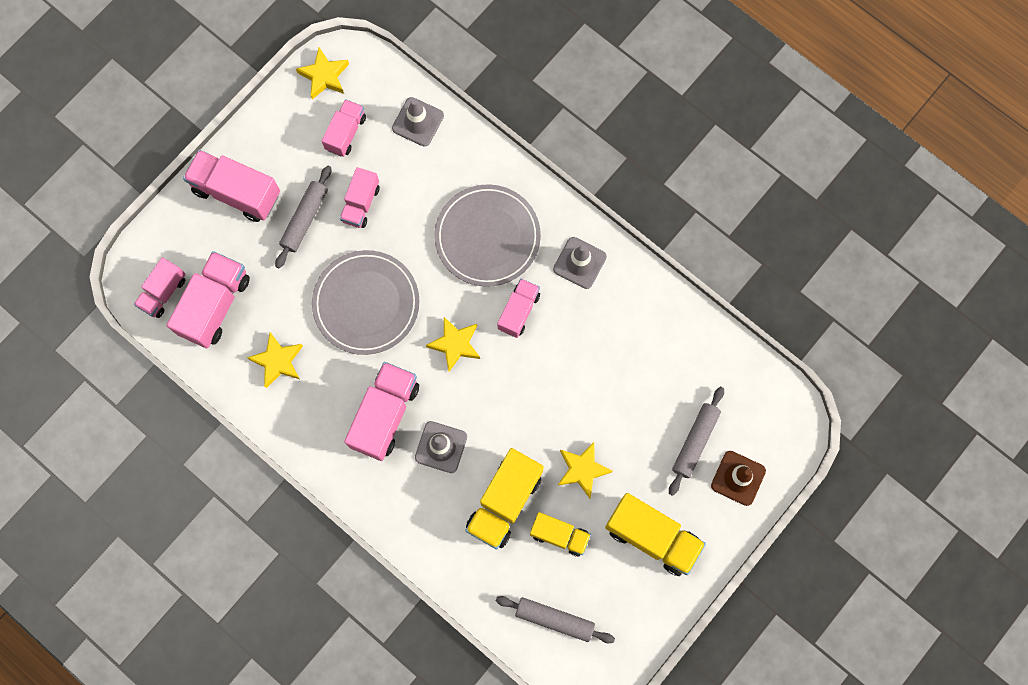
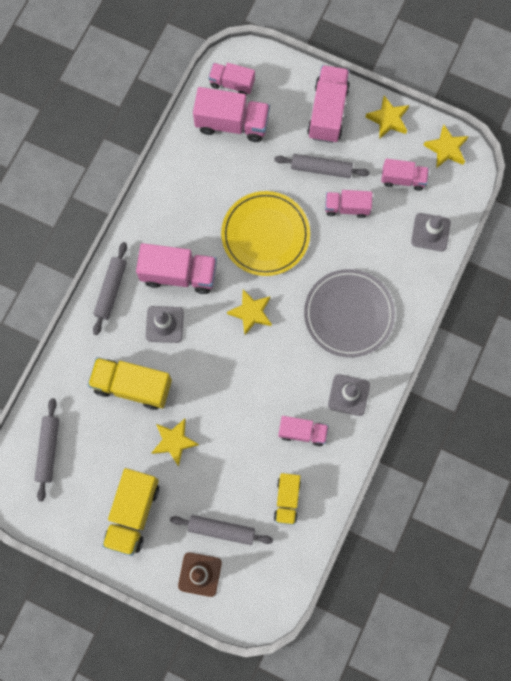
camera: 75 degrees right, 0 degrees up
yellow star [247,332,303,388] -> yellow star moved to [365,95,409,139]
grey plate [312,250,419,355] -> yellow plate [221,191,310,276]
pink truck [497,279,540,338] -> pink truck moved to [278,416,329,446]
yellow truck [530,512,591,557] -> yellow truck moved to [274,473,301,525]
none -> grey rolling pin [93,242,127,335]

